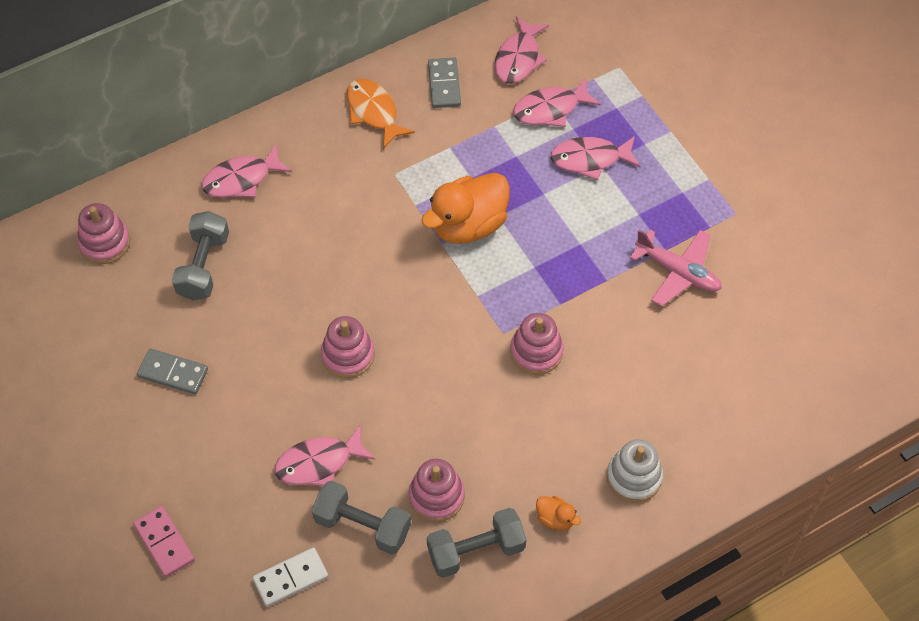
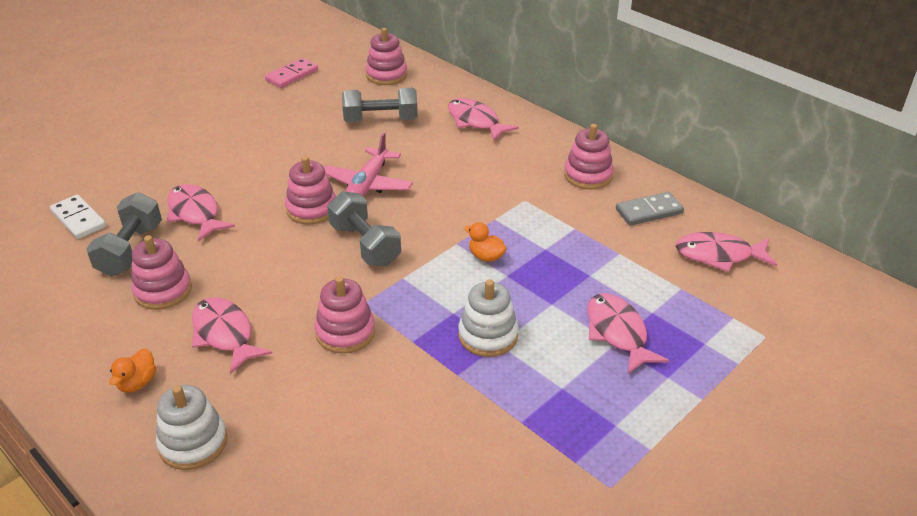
camera: 75 degrees right, 20 degrees down
pink domino [133,506,194,577] -> pink domino moved to [265,58,318,88]
grey domino [137,348,208,395] -> none
orange fish [347,79,415,149] -> pink stacking toy [564,124,614,190]
orange duck [421,173,510,244] -> orange duck [464,222,507,262], size x0.44
grey dumbbell [427,508,526,578] -> grey dumbbell moved to [327,191,401,266]
pink fish [513,77,601,127] -> pink fish moved to [192,297,272,374]
pink plane [630,230,722,307] -> pink plane moved to [324,132,413,197]
none -> white stacking toy [458,279,519,357]

